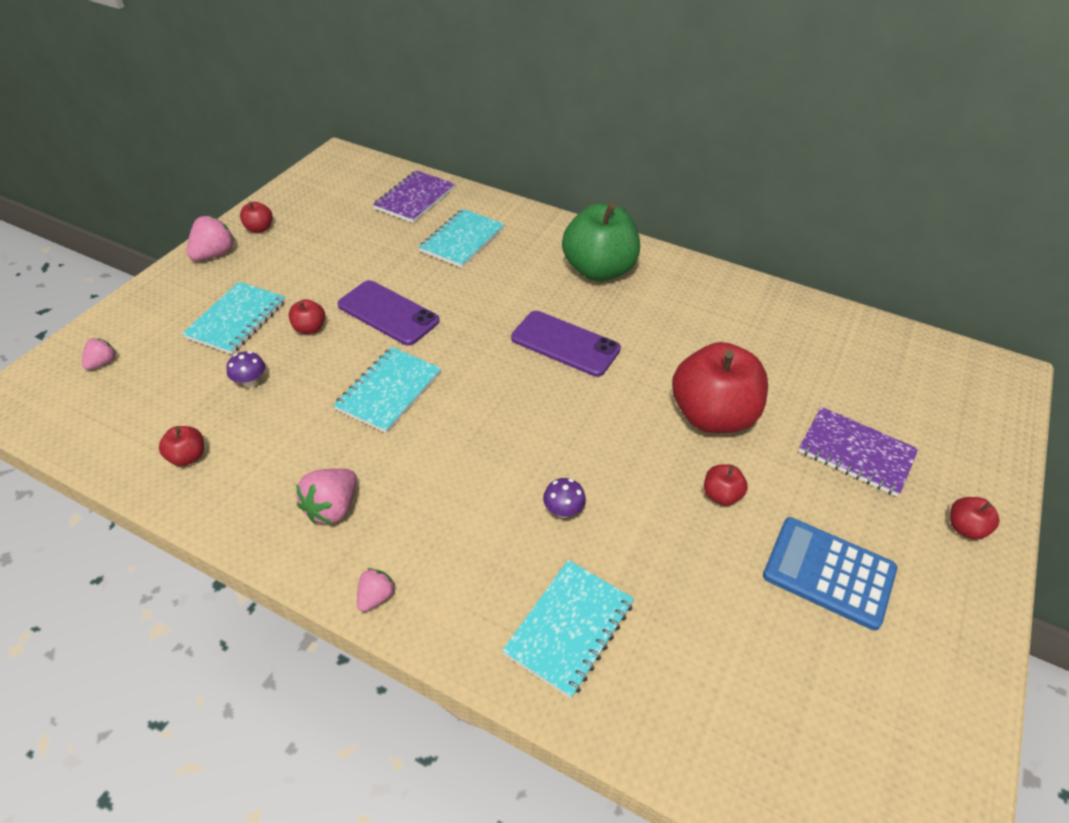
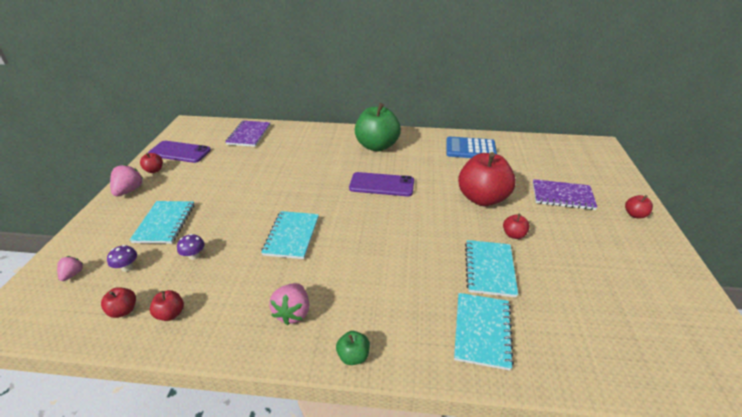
camera: 20 degrees left, 10 degrees down
red apple [288,299,325,334] -> red apple moved to [101,287,136,318]
purple phone [338,280,440,346] -> purple phone moved to [148,141,211,163]
pink strawberry [357,568,395,612] -> green apple [336,331,370,365]
turquoise notebook [419,209,505,268] -> turquoise notebook moved to [465,240,518,297]
purple mushroom [543,478,586,518] -> purple mushroom moved to [107,245,137,272]
blue calculator [763,517,897,630] -> blue calculator moved to [446,136,497,158]

